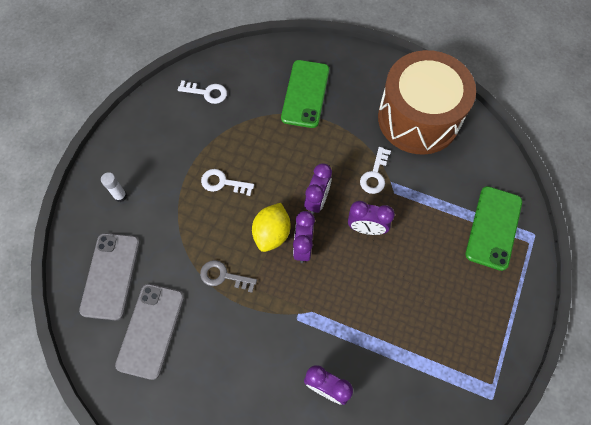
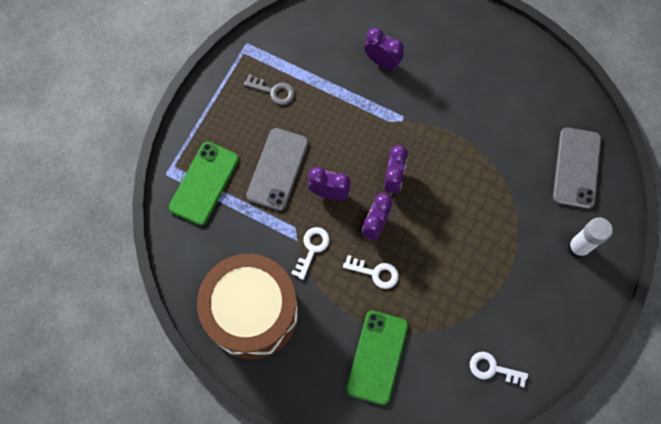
camera: 175 degrees left, 5 degrees up
white glue stick [101,172,127,202] -> white glue stick [568,217,613,258], size x1.63
grey phone [115,284,184,380] -> grey phone moved to [246,128,309,211]
grey key [200,260,257,293] -> grey key moved to [244,74,295,105]
white key [201,169,254,196] -> white key moved to [343,255,399,289]
yellow lemon [252,203,290,252] -> none

